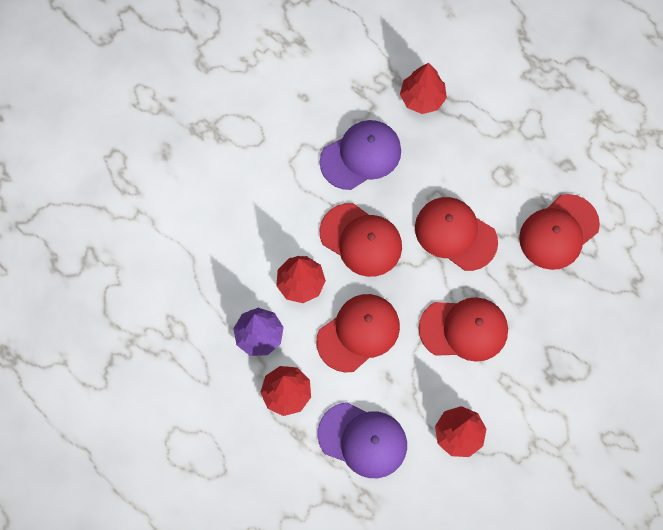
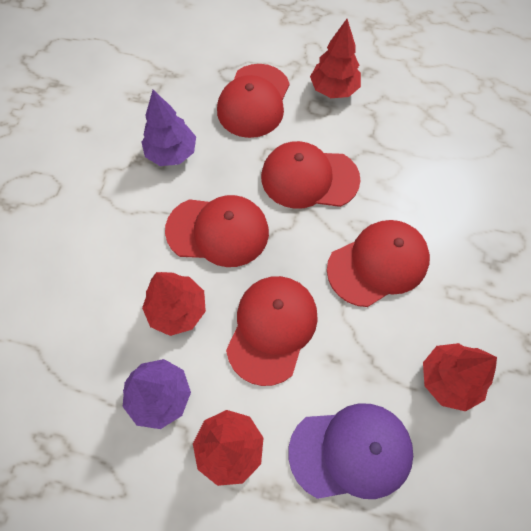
camera: 30 degrees left, 5 degrees down
purple cap [320,120,401,190] -> purple tree [142,90,196,166]
red tree [400,63,447,114] -> red tree moved to [310,19,361,98]
red cap [519,194,600,270] -> red cap moved to [217,64,290,138]

